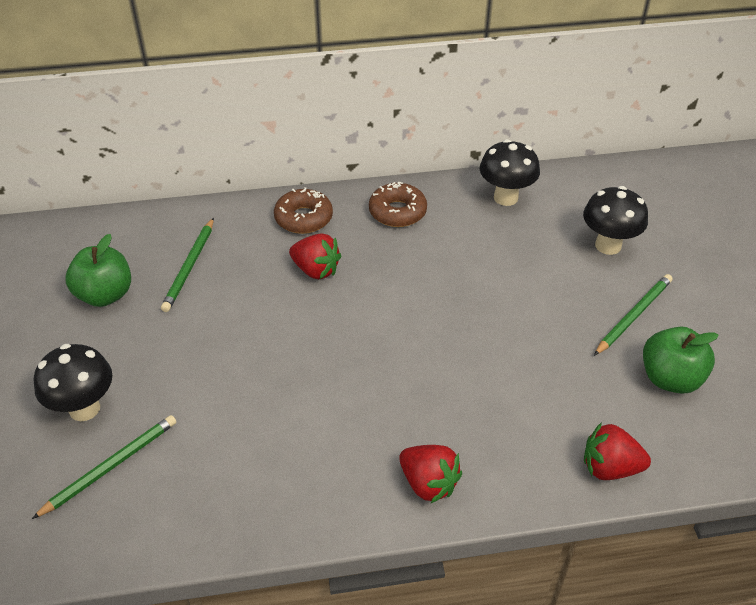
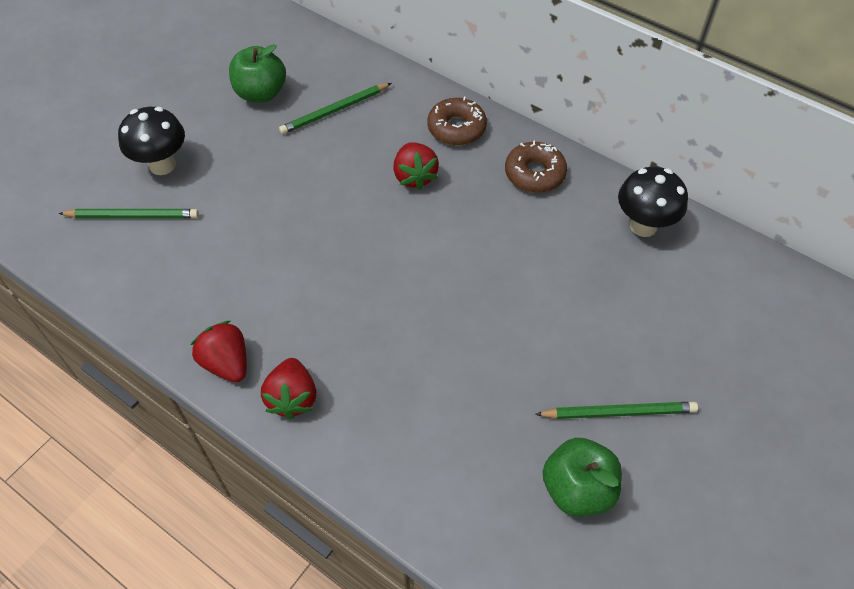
camera: 45 degrees right, 10 degrees up
black mushroom [583,186,648,255] -> none
red strawberry [584,422,651,480] -> red strawberry moved to [191,321,247,382]

